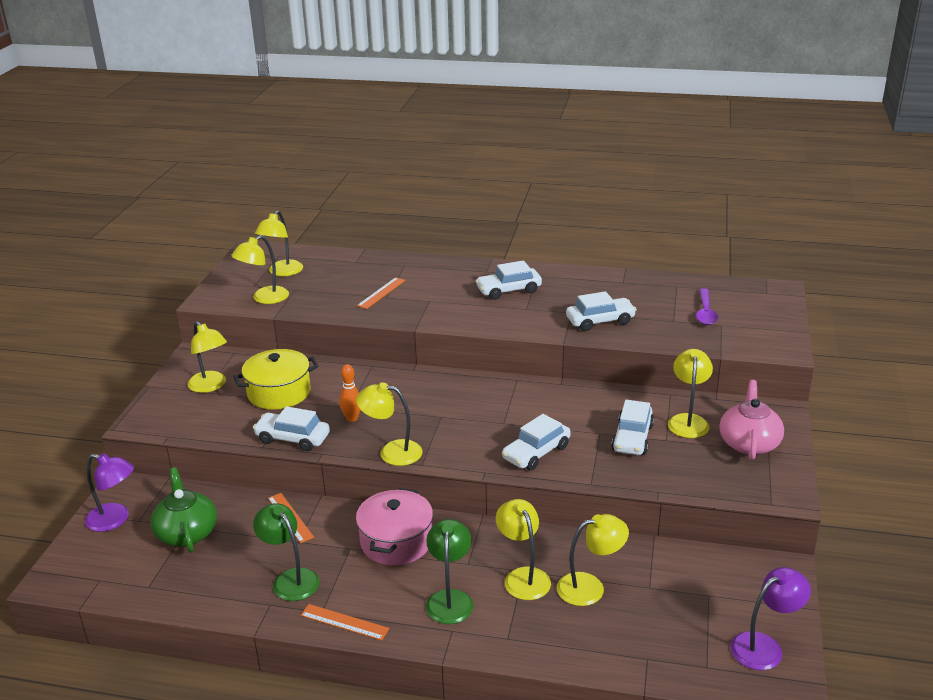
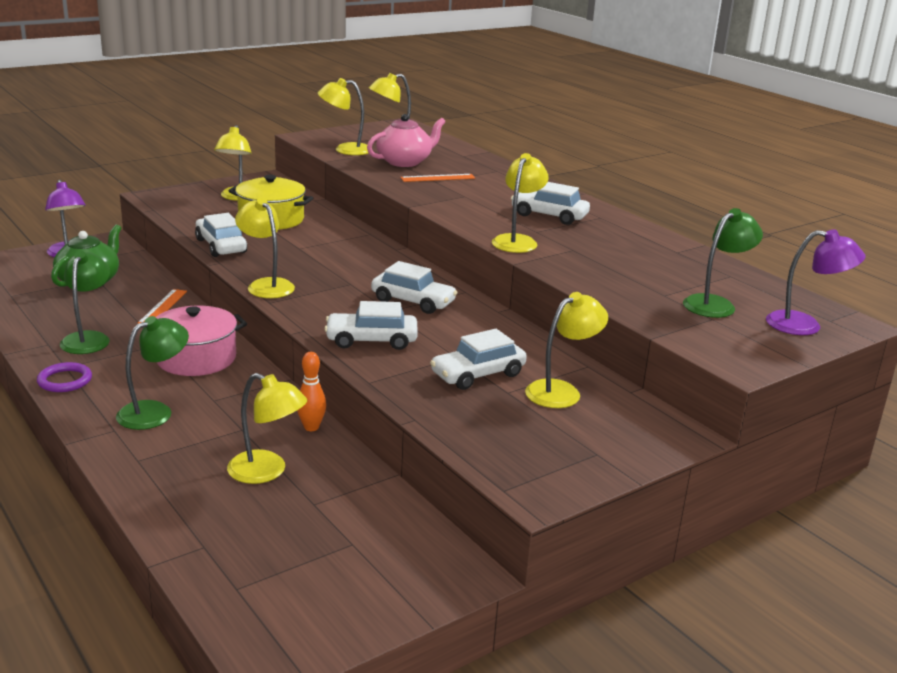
camera: 40 degrees right, 5 degrees down
orange ruler [301,604,389,640] -> purple ring [37,362,92,392]
orange bowling pin [339,364,360,422] -> orange bowling pin moved to [297,352,326,431]
yellow lamp [496,499,551,600] -> yellow lamp moved to [492,153,549,253]
white car [566,291,637,331] -> white car moved to [371,261,458,314]
purple spoon [696,288,718,325] -> green lamp [683,208,763,318]
pink teapot [719,380,784,460] -> pink teapot moved to [367,114,445,167]
purple lamp [730,567,811,670] -> purple lamp moved to [766,229,866,335]

